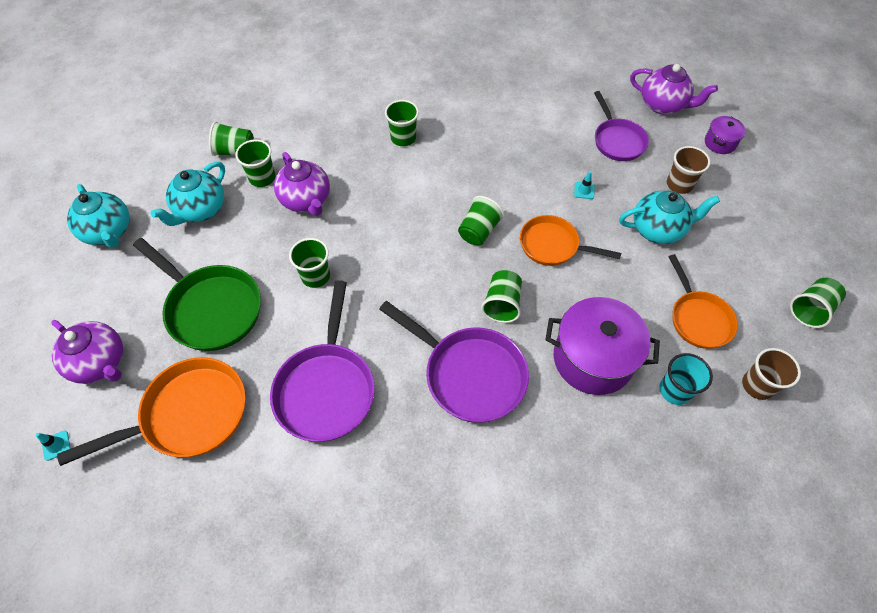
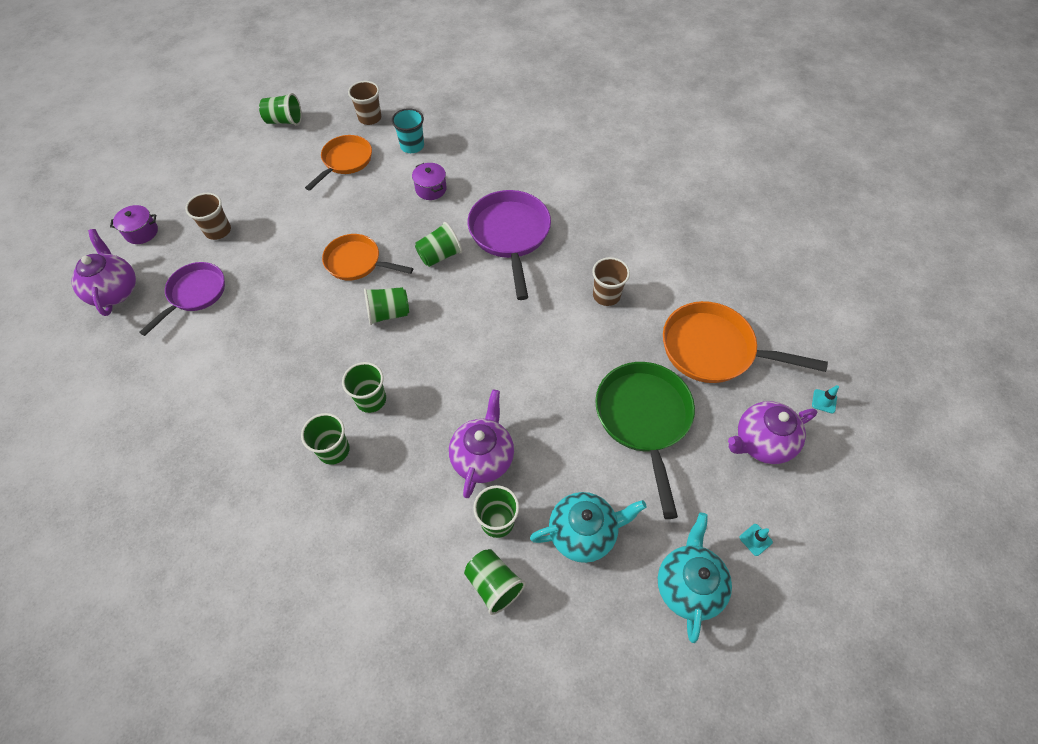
camera: 135 degrees left, 0 degrees up
purple teapot [51,320,123,384] -> purple teapot turned 105 degrees counterclockwise [728,401,817,464]
purple pan [270,280,375,442] -> brown cup [592,257,630,306]
green cup [289,238,330,288] -> green cup moved to [342,362,386,413]
orange pan [520,215,621,266] -> orange pan turned 135 degrees clockwise [322,234,413,281]
purple pot [545,297,660,395] -> purple pot [412,163,447,200], size x0.49
turquoise traffic cone [574,171,595,199] -> turquoise traffic cone moved to [739,524,773,556]
turquoise teapot [619,190,720,244] -> none

